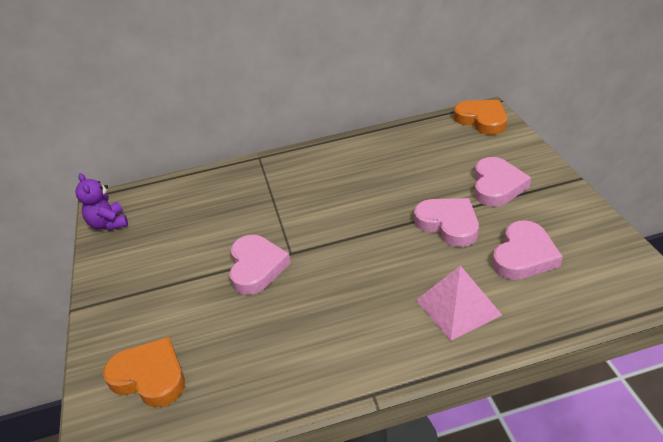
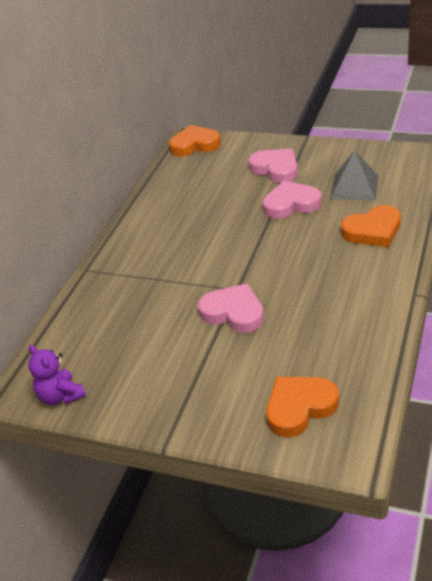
camera: 55 degrees left, 0 degrees up
purple teddy bear [75,173,128,231] -> purple teddy bear turned 45 degrees clockwise [28,345,86,405]
pink pyramid [416,265,502,341] -> orange heart [341,205,401,247]
pink heart [492,220,563,280] -> grey pyramid [330,150,378,200]

